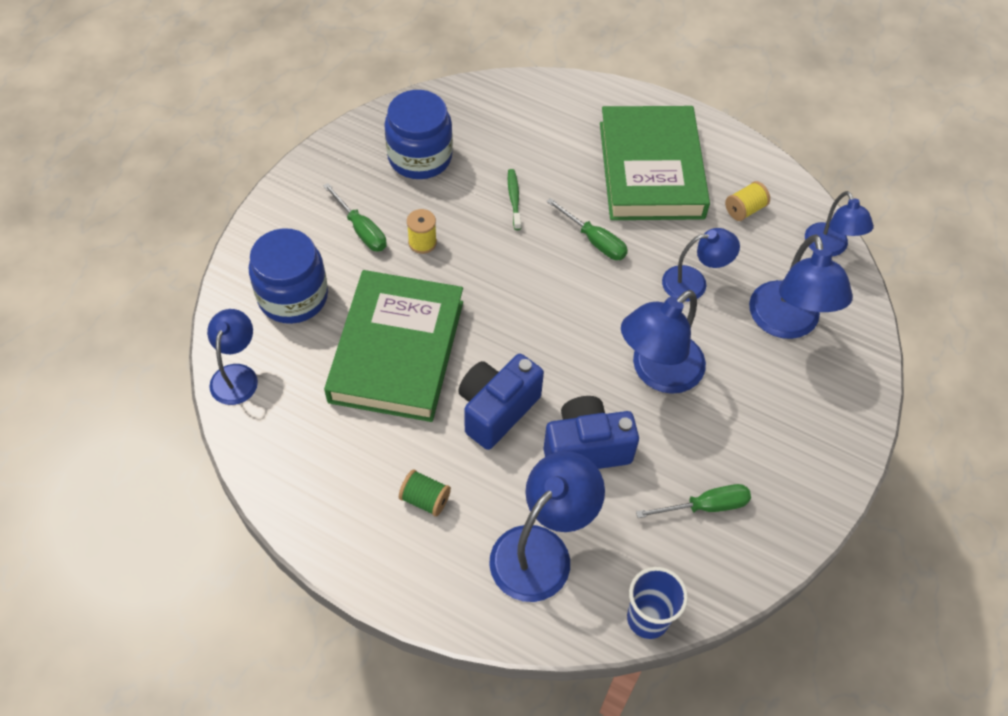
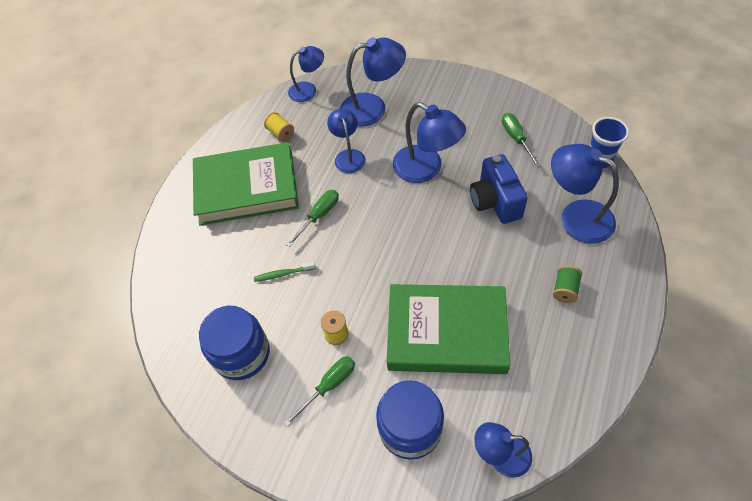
camera: 90 degrees left, 0 degrees up
blue camera [458,354,544,450] -> none

